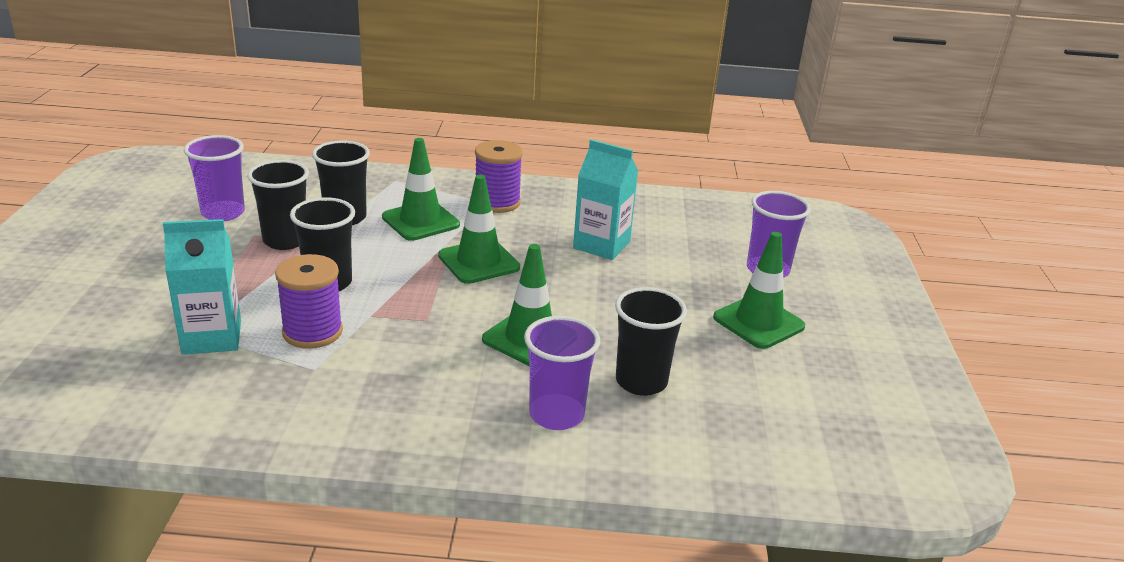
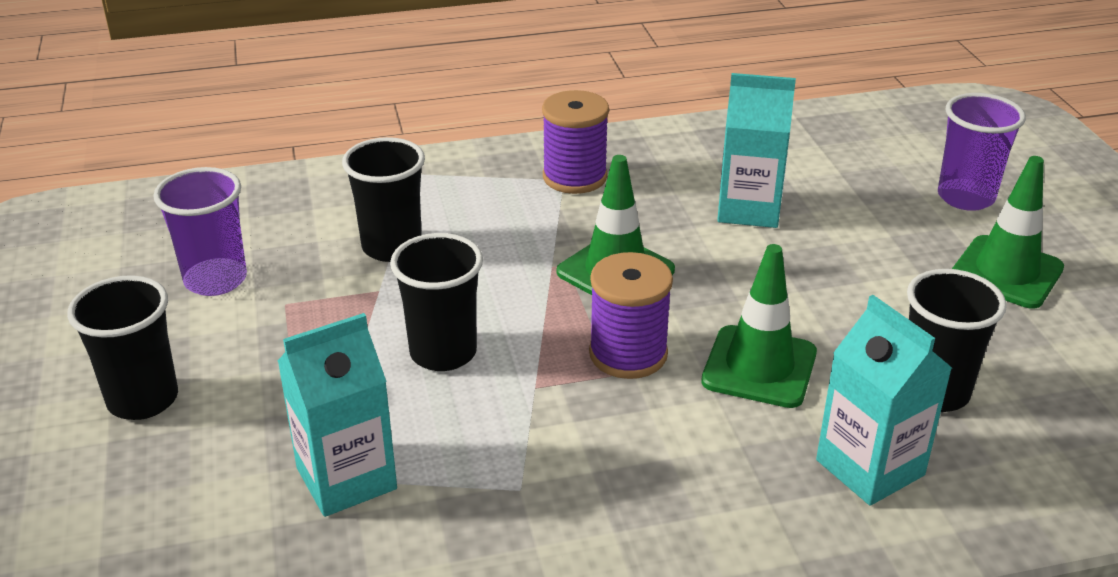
camera: 15 degrees left, 5 degrees up
black cup [247,160,309,250] -> black cup moved to [67,275,178,420]
purple spool [275,254,343,349] -> purple spool moved to [589,252,673,379]
green traffic cone [382,138,460,241] -> none
purple cup [524,316,600,430] -> turquoise carton [816,295,952,506]

